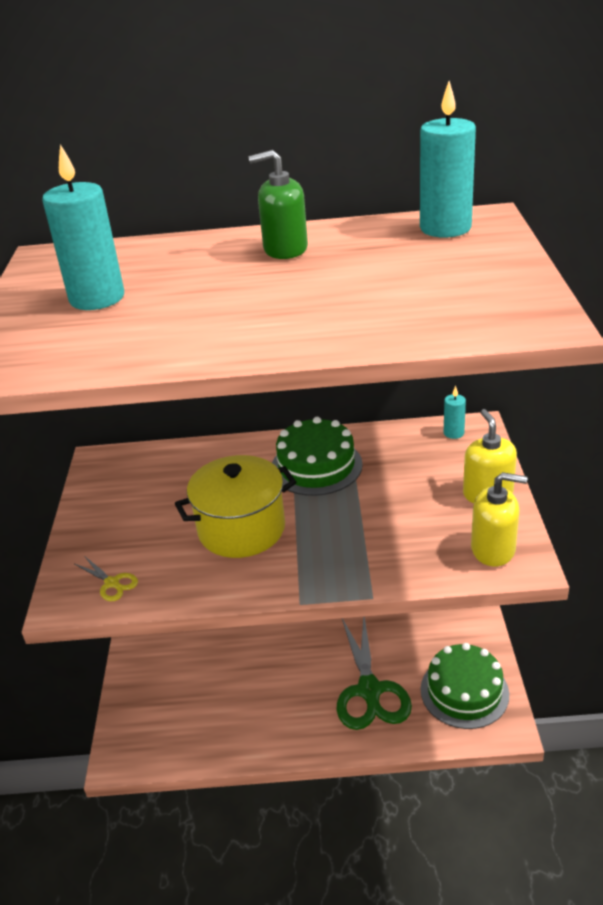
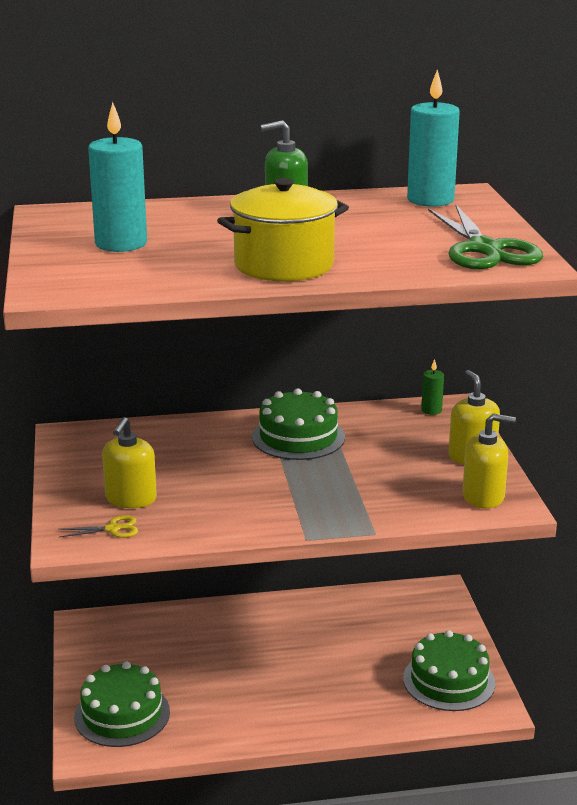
camera: 10 degrees left, 10 degrees down
yellow scissors [75,556,138,601] -> yellow scissors turned 45 degrees counterclockwise [58,515,138,538]
yellow pot [175,455,296,558] -> yellow pot moved to [217,178,349,281]
green scissors [337,617,412,730] -> green scissors moved to [428,205,543,269]
turquoise candle [444,386,466,439] -> green candle [421,359,444,415]
none -> green cake [74,662,170,747]
none -> yellow soap dispenser [102,417,157,508]

